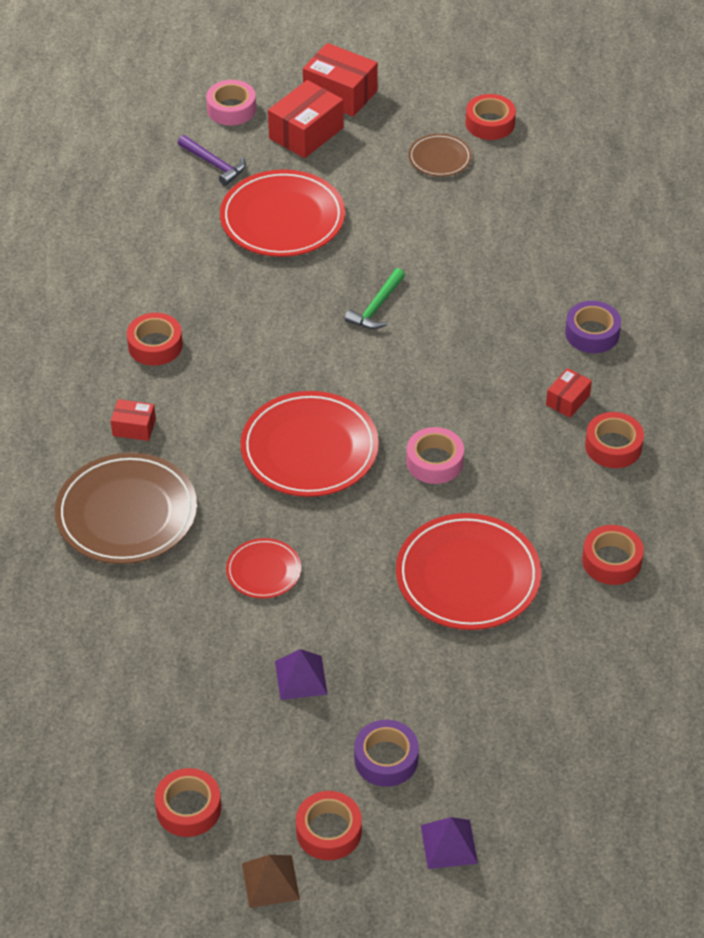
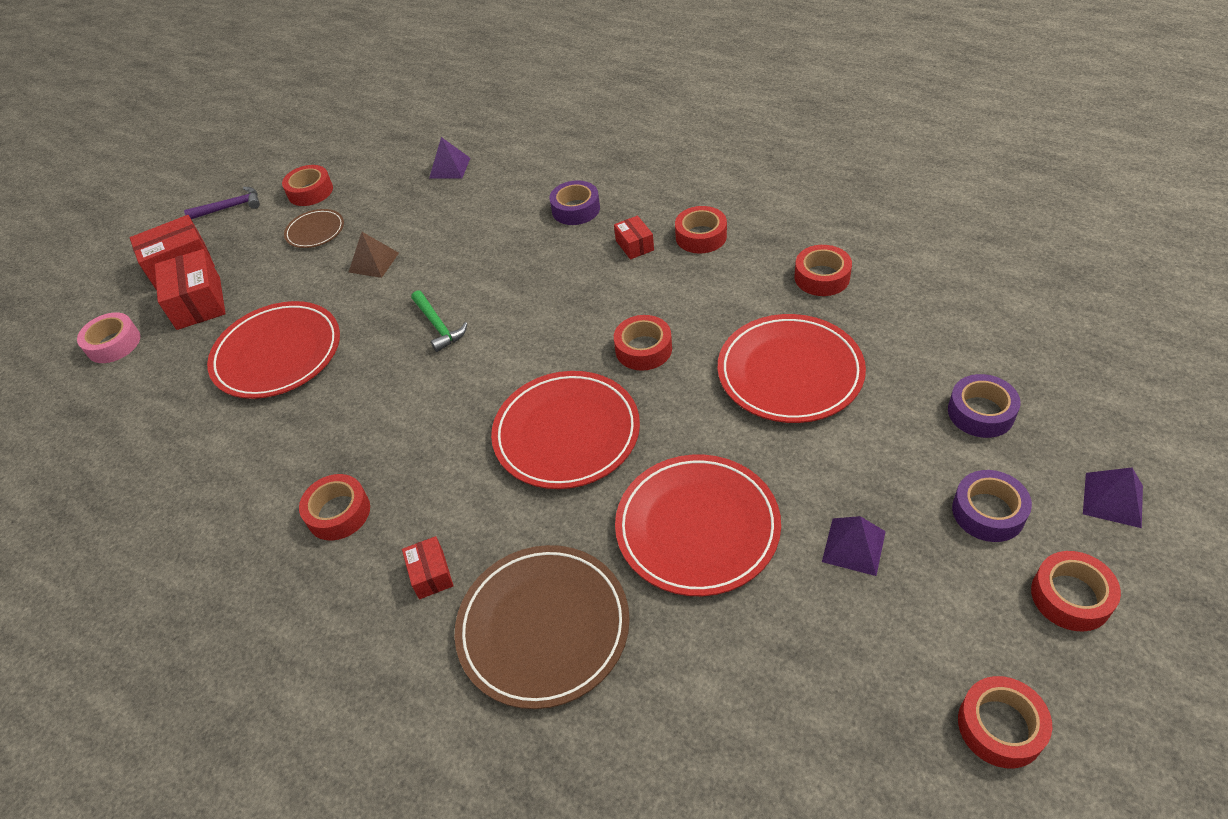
camera: 55 degrees left, 0 degrees up
red box [111,399,156,441] -> red box turned 60 degrees counterclockwise [402,536,454,599]
purple hammer [178,135,246,186] -> purple hammer moved to [184,187,260,219]
red plate [226,538,301,599] -> red plate [615,455,781,596], size x1.92
brown pyramid [242,855,300,908] -> brown pyramid moved to [348,232,399,278]
pink tape [406,427,464,484] -> red tape [614,315,672,371]
none -> purple pyramid [429,137,470,179]
none -> purple tape [948,374,1021,438]

